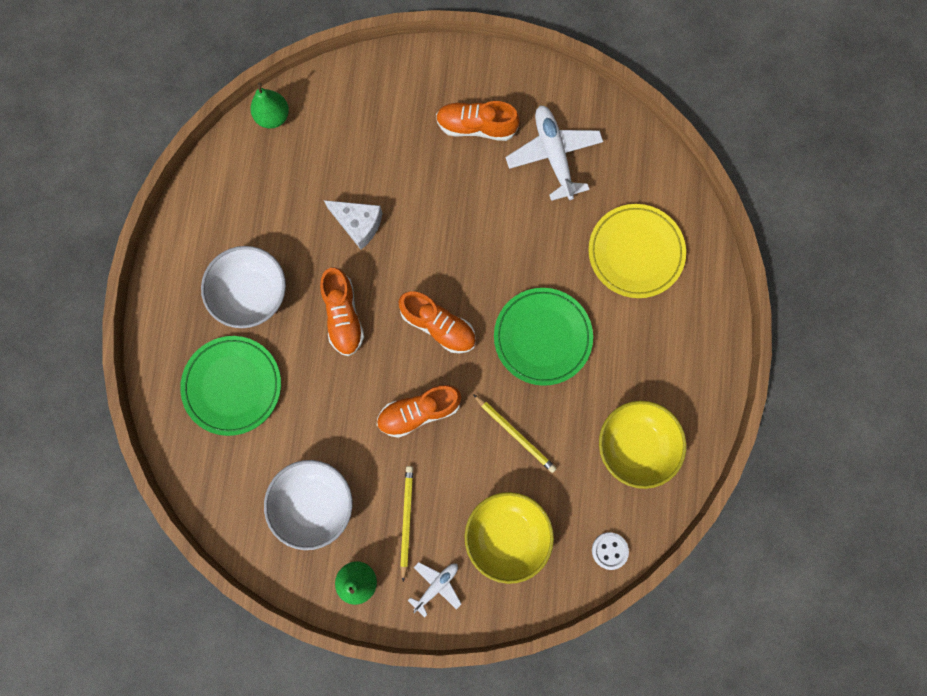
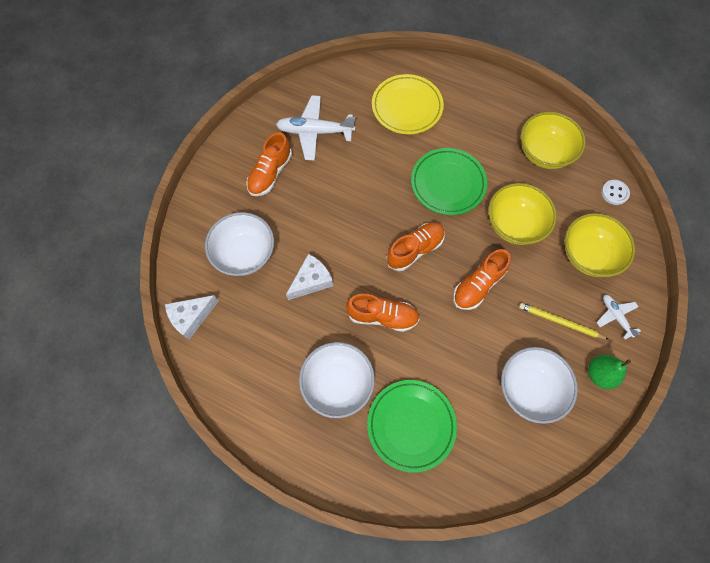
camera: 70 degrees left, 10 degrees down
green pear [251,82,289,129] -> white cheese [165,295,219,340]
orange shoe [377,385,461,438] -> orange shoe turned 45 degrees clockwise [453,249,511,310]
yellow pencil [473,394,557,473] -> yellow bowl [488,183,557,245]
none -> white bowl [205,212,274,276]

